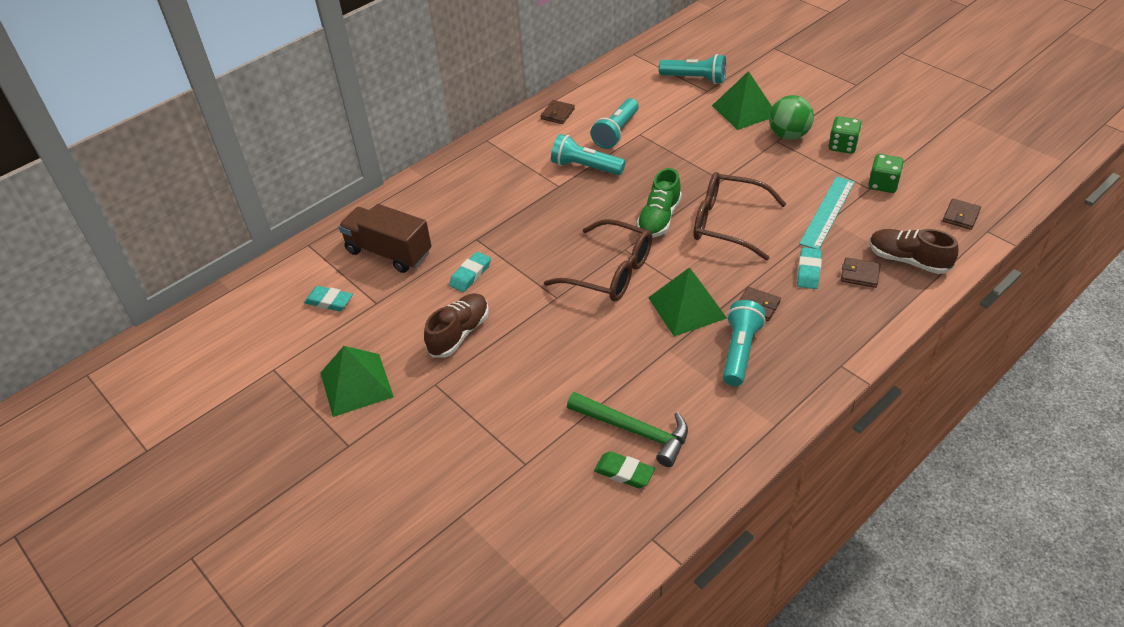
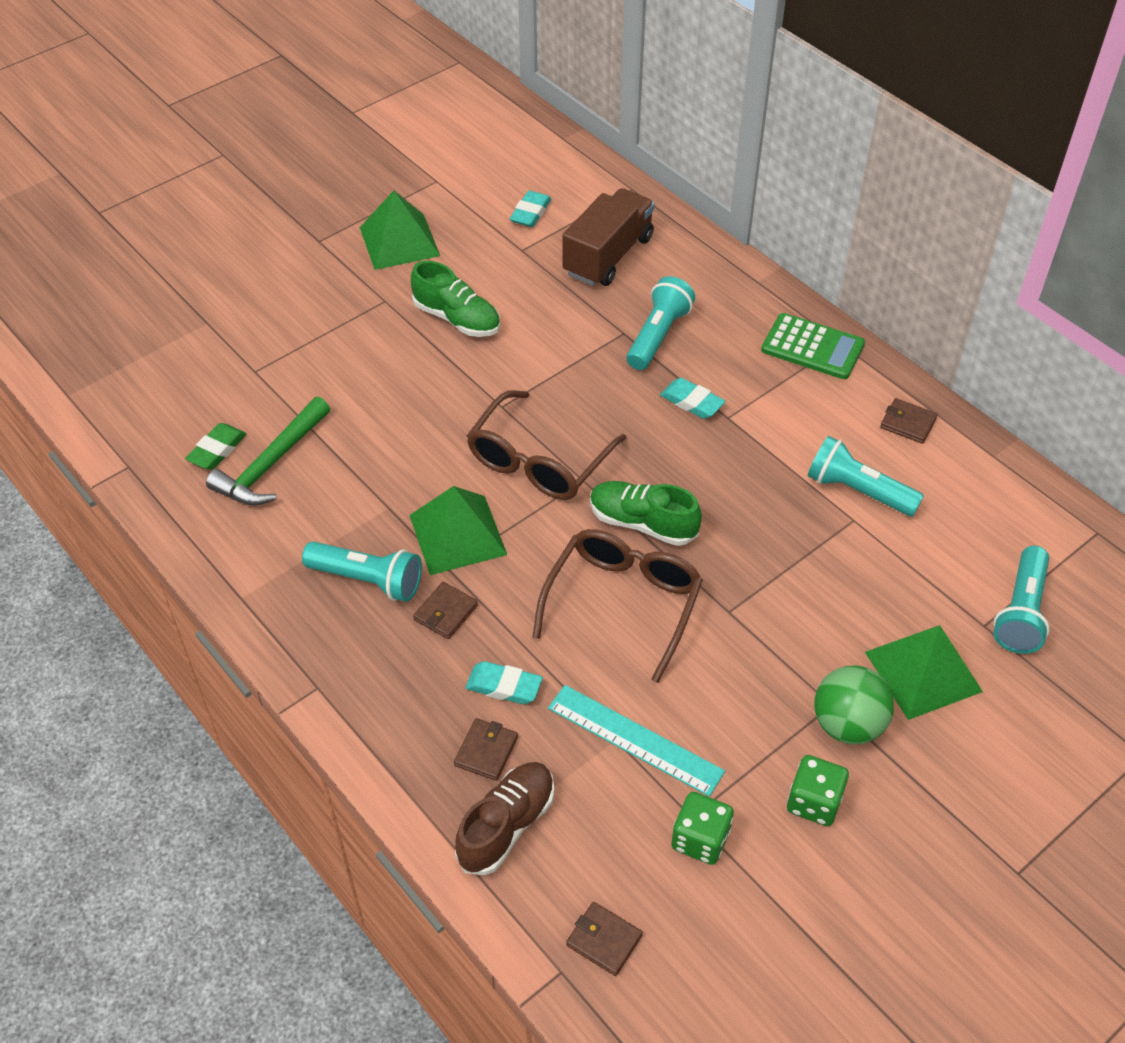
camera: 90 degrees right, 5 degrees up
brown shoe [424,293,489,358] -> green shoe [411,261,500,337]
turquoise eraser [449,252,491,292] -> turquoise eraser moved to [660,378,726,419]
turquoise flashlight [551,134,625,175] -> turquoise flashlight moved to [627,276,695,370]
none -> green calculator [761,313,865,379]

